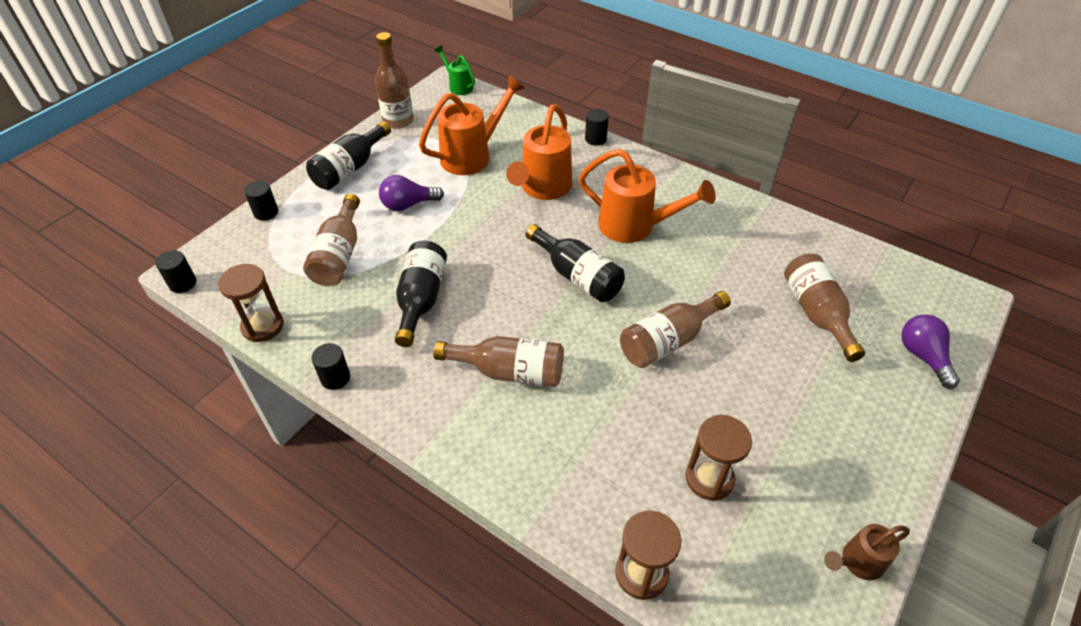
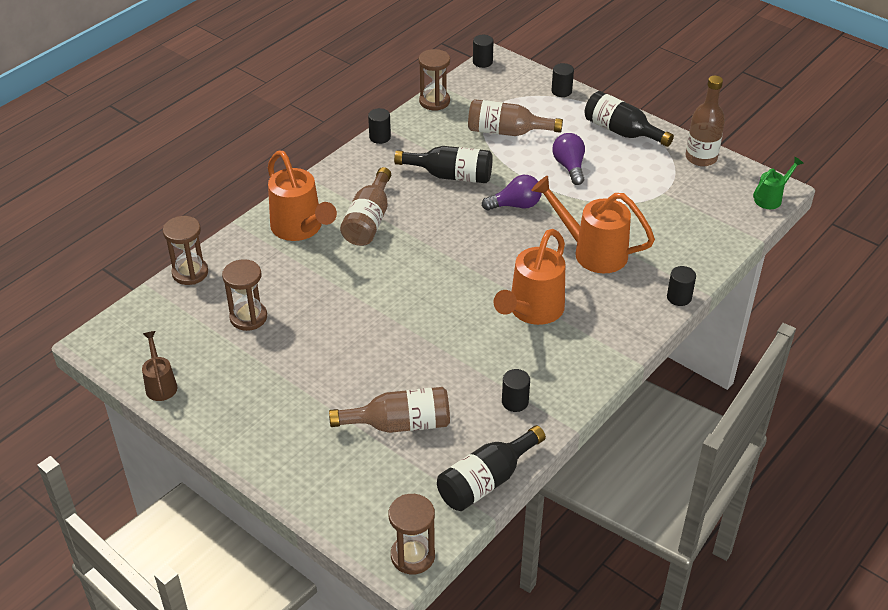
camera: 95 degrees right, 5 degrees down
orange watering can [419,75,525,175] -> orange watering can moved to [268,151,337,241]
black bottle [526,224,625,302] -> black bottle moved to [437,425,546,511]
brown bottle [620,291,731,368] -> none
purple light bulb [901,314,960,388] -> purple light bulb moved to [482,175,542,211]
none -> brown hourglass [389,494,435,574]
none -> black cylinder [502,369,530,412]

